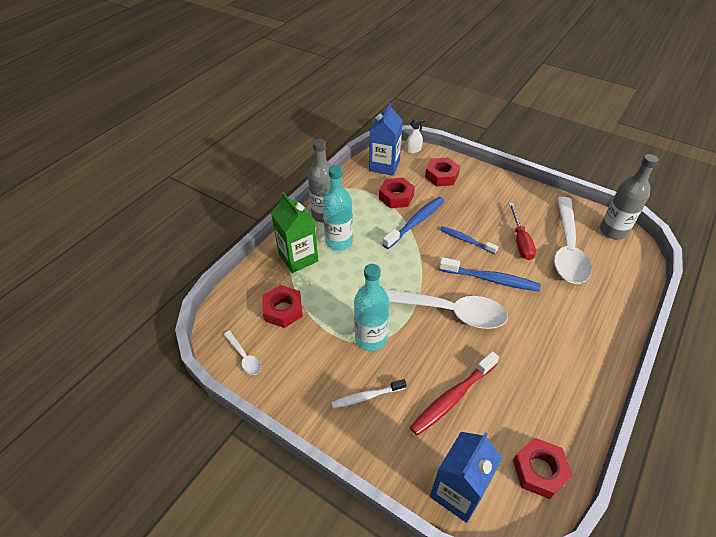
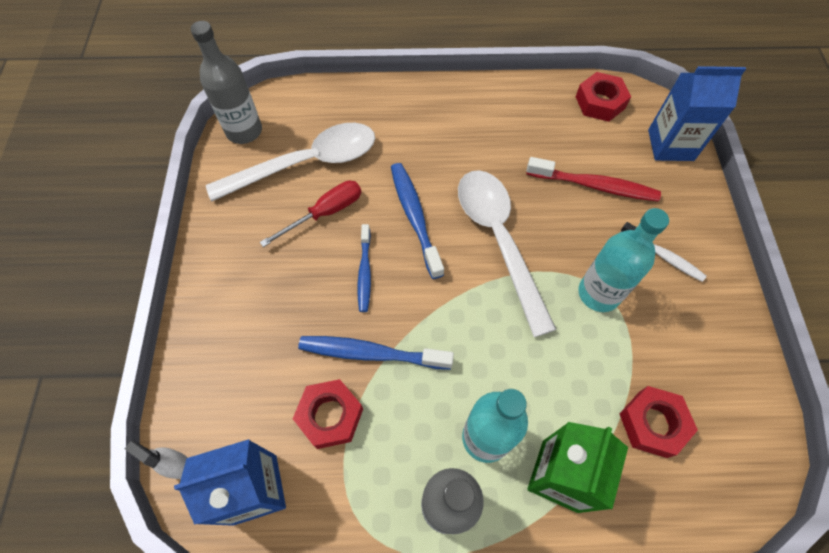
camera: 125 degrees left, 15 degrees up
white spoon [223,331,261,375] -> none
red nut [425,157,460,187] -> none

